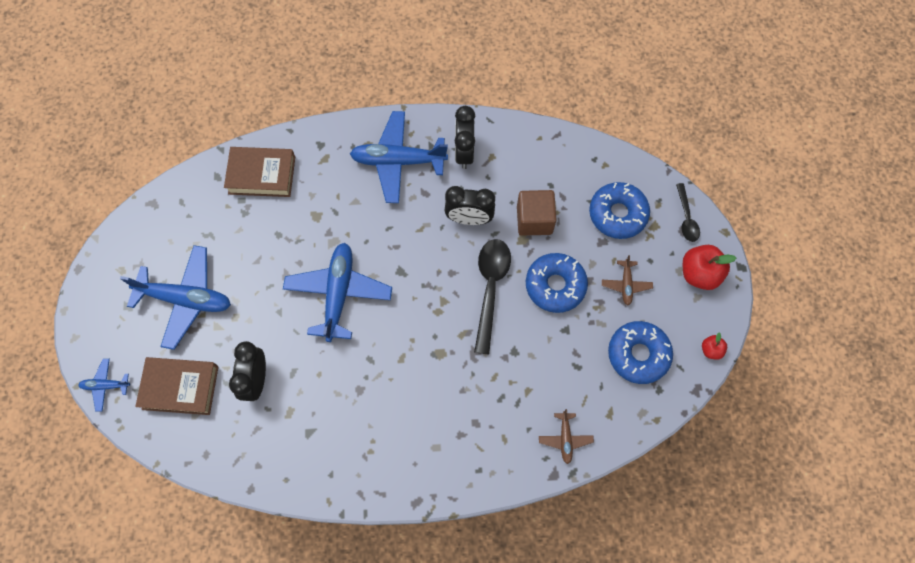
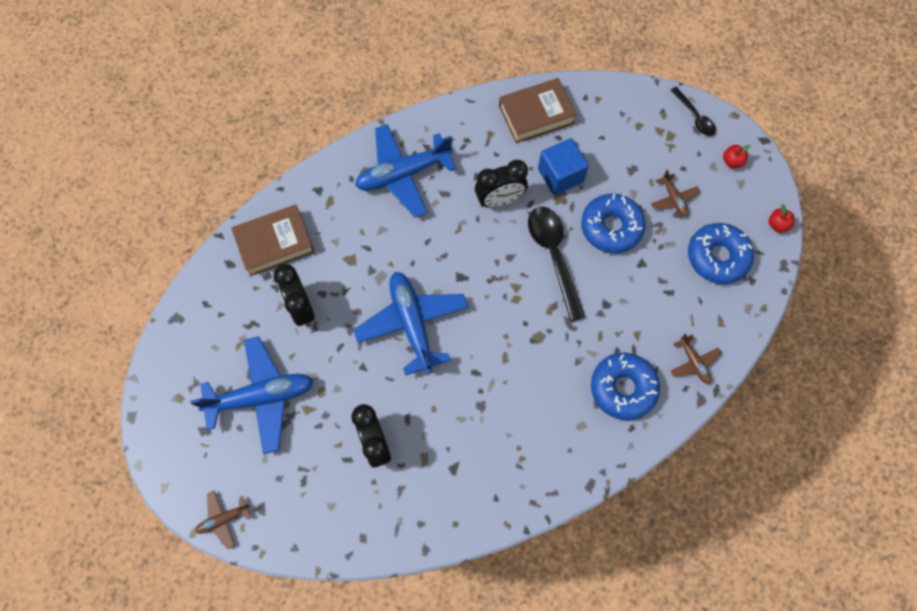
camera: 25 degrees left, 0 degrees up
blue plane [78,359,130,412] -> brown plane [195,491,251,549]
brown book [135,357,218,415] -> brown book moved to [499,78,577,143]
black clock [455,106,475,169] -> black clock moved to [274,264,315,327]
brown cube [517,190,557,236] -> blue cube [538,138,589,195]
blue donut [589,182,650,239] -> blue donut moved to [591,353,660,420]
red apple [682,245,736,290] -> red apple [723,145,751,168], size x0.52

